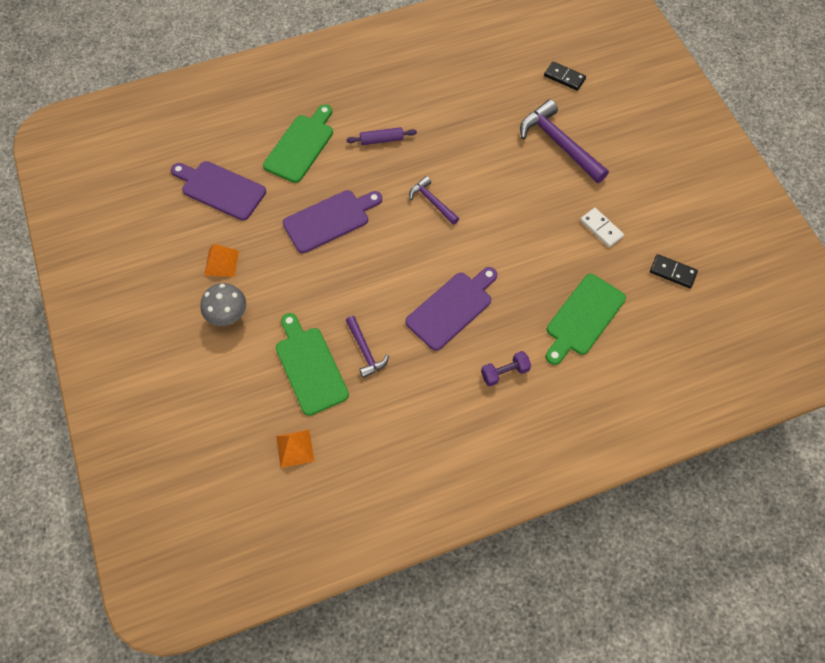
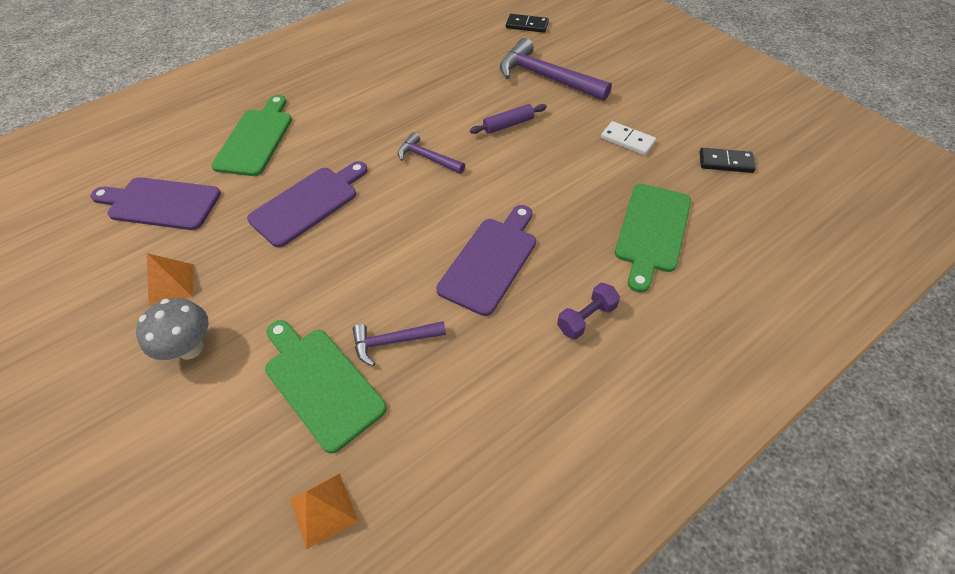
camera: 15 degrees left, 10 degrees down
purple rolling pin [346,127,417,145] -> purple rolling pin moved to [470,104,547,134]
purple hammer [346,316,389,378] -> purple hammer turned 120 degrees clockwise [352,321,446,366]

